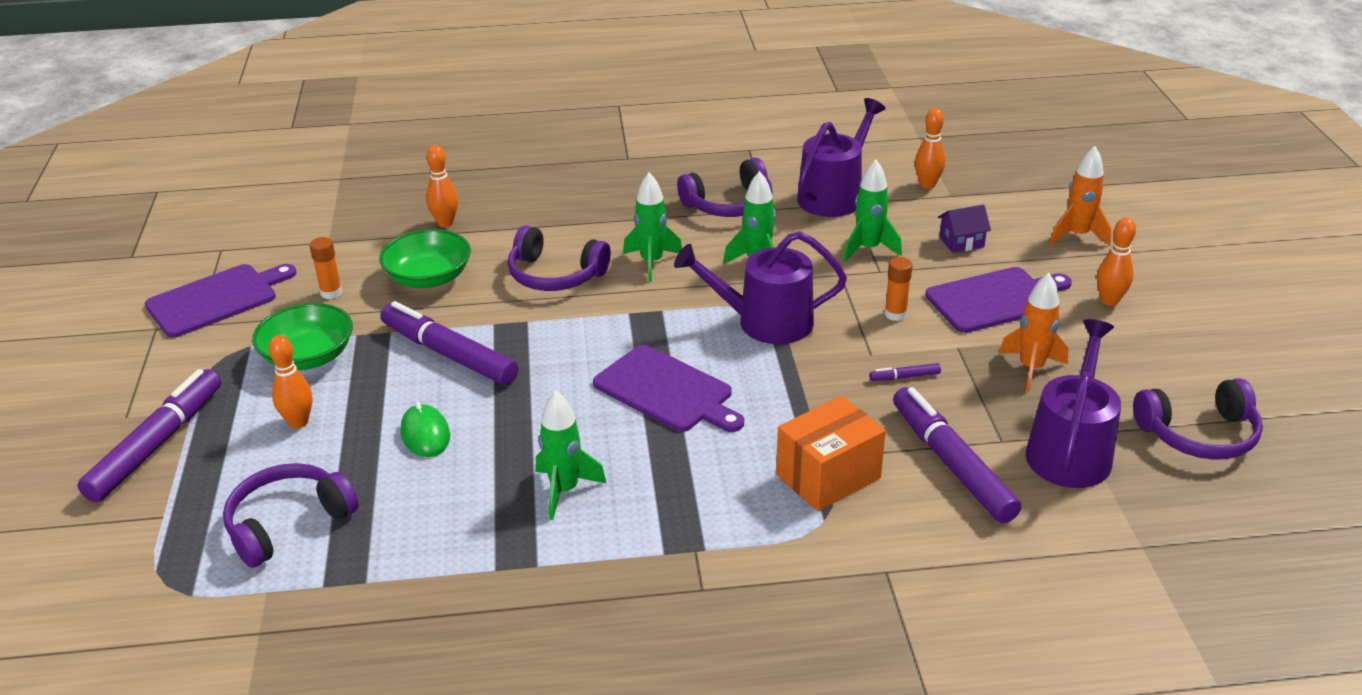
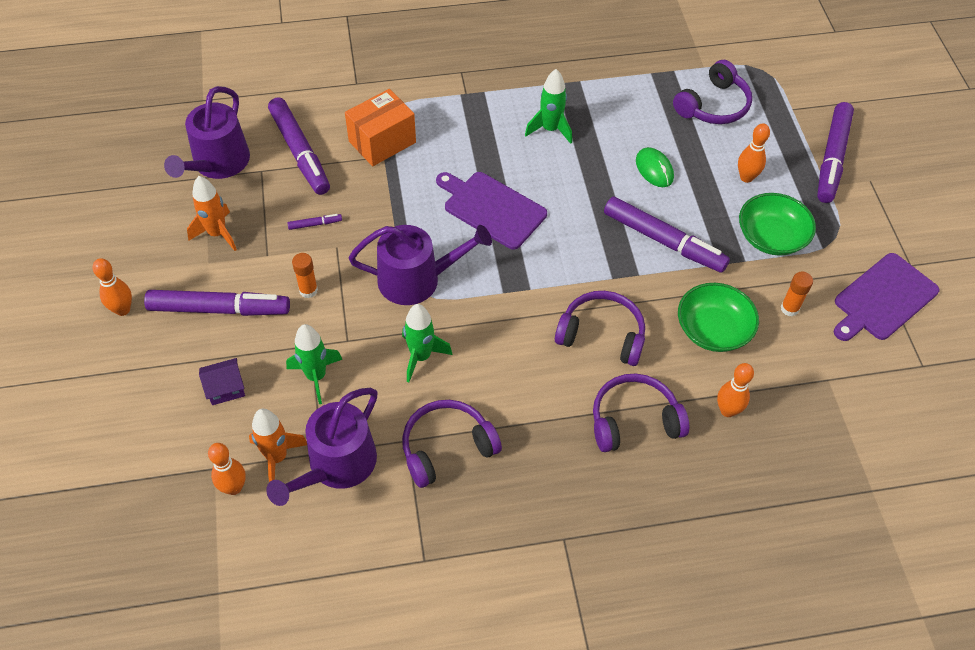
camera: 175 degrees right, 20 degrees up
green rocket [623,173,682,282] -> none
purple cutting board [925,267,1072,333] -> purple marker [144,290,290,316]
orange rocket [1050,146,1112,246] -> orange rocket moved to [249,409,307,482]
purple headphones [1133,378,1263,460] -> purple headphones moved to [593,374,689,452]

